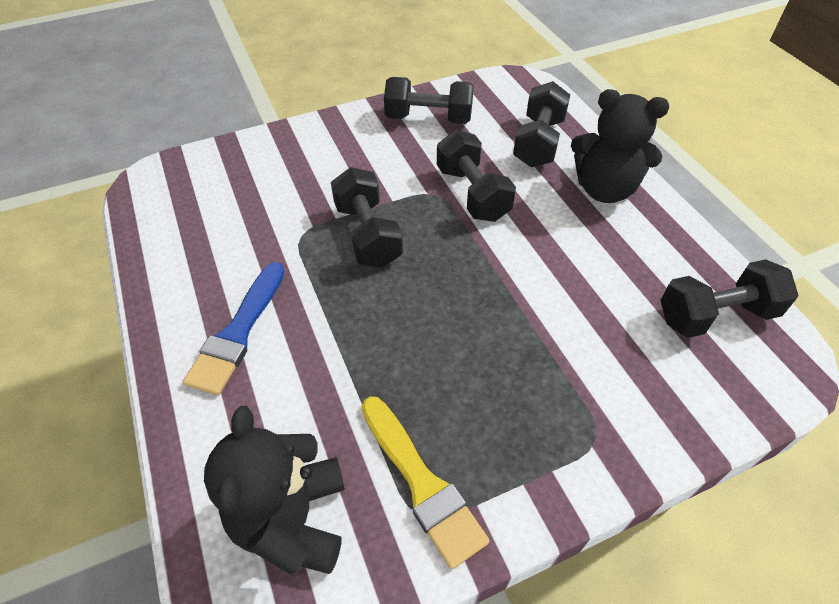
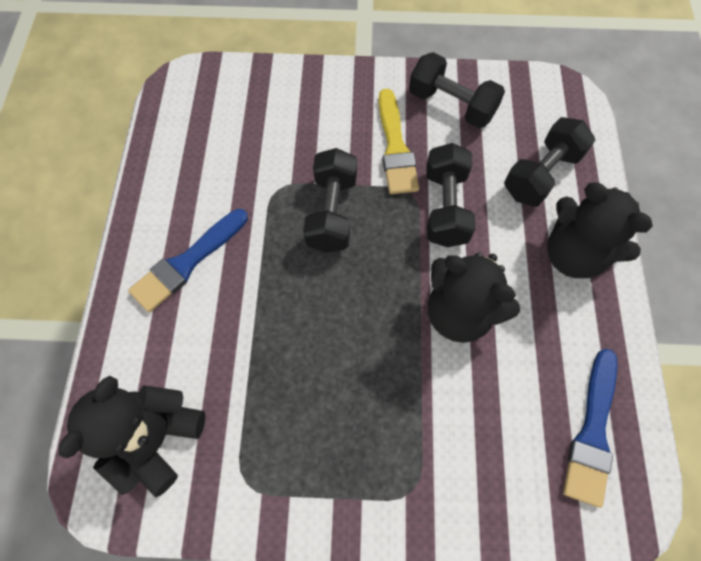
camera: 25 degrees right, 15 degrees up
yellow brush [361,396,490,569] -> yellow brush moved to [379,89,419,194]
black dumbbell [660,259,798,338] -> blue brush [563,349,618,508]
none -> black teddy bear [428,252,520,343]

